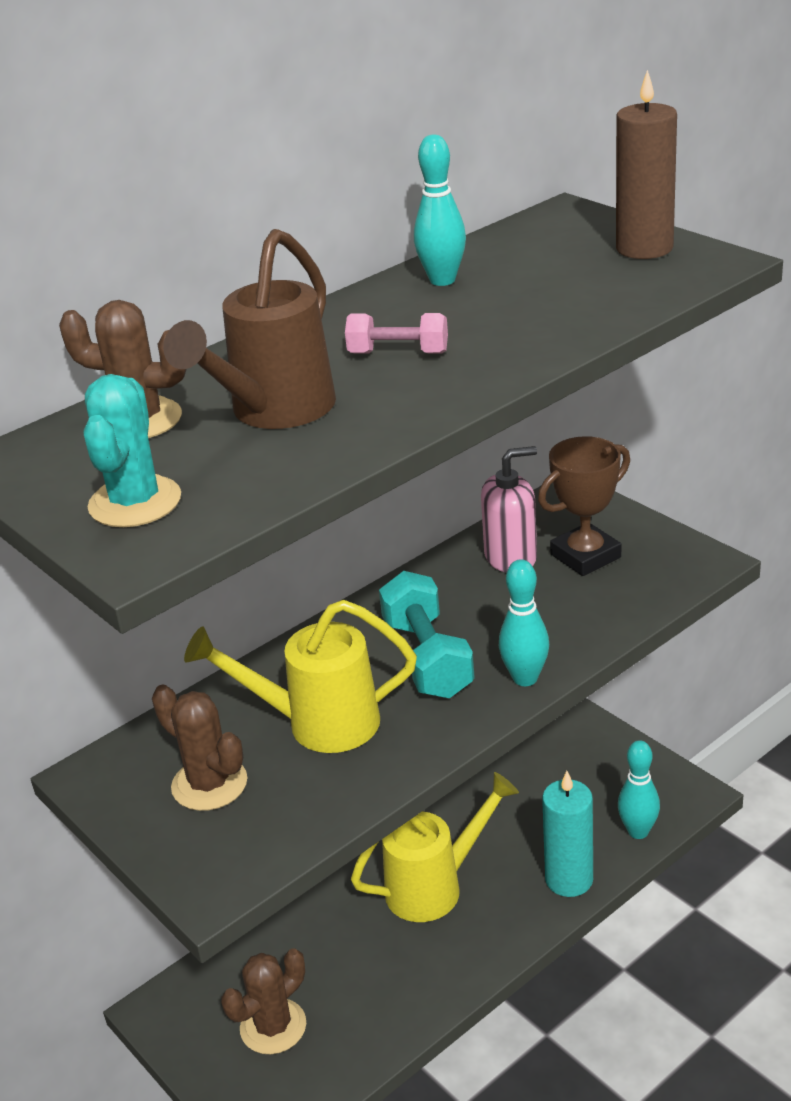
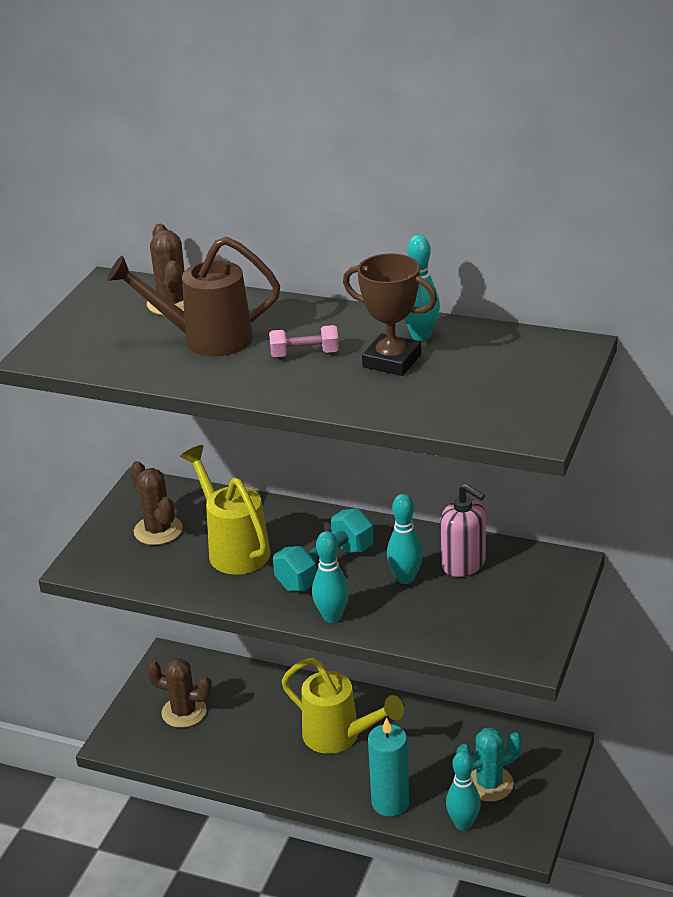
camera: 60 degrees right, 0 degrees up
turquoise cactus [83,374,181,527] -> turquoise cactus moved to [457,728,522,802]
brown cactus [152,684,247,811] -> brown cactus turned 45 degrees counterclockwise [130,461,183,545]
pink dumbbell [345,313,448,354] -> pink dumbbell turned 75 degrees counterclockwise [269,325,339,357]
brown trophy [538,436,630,576] -> brown trophy moved to [343,253,437,376]
brown candle [616,70,677,259] -> none
none -> turquoise bowling pin [387,494,423,584]

